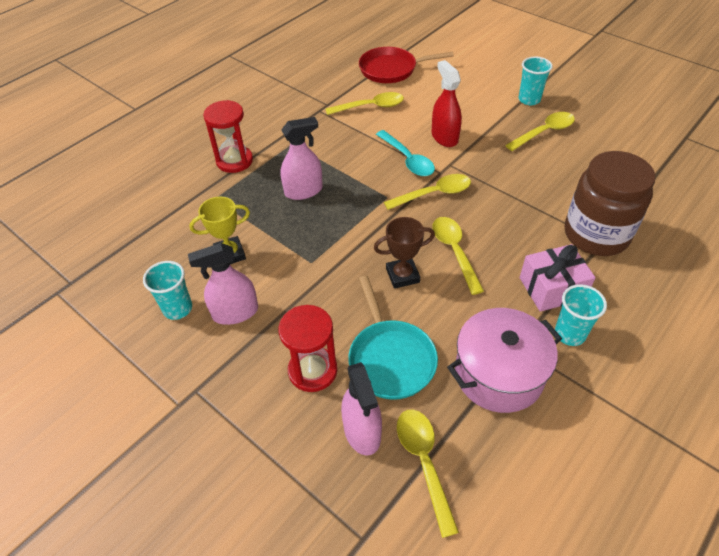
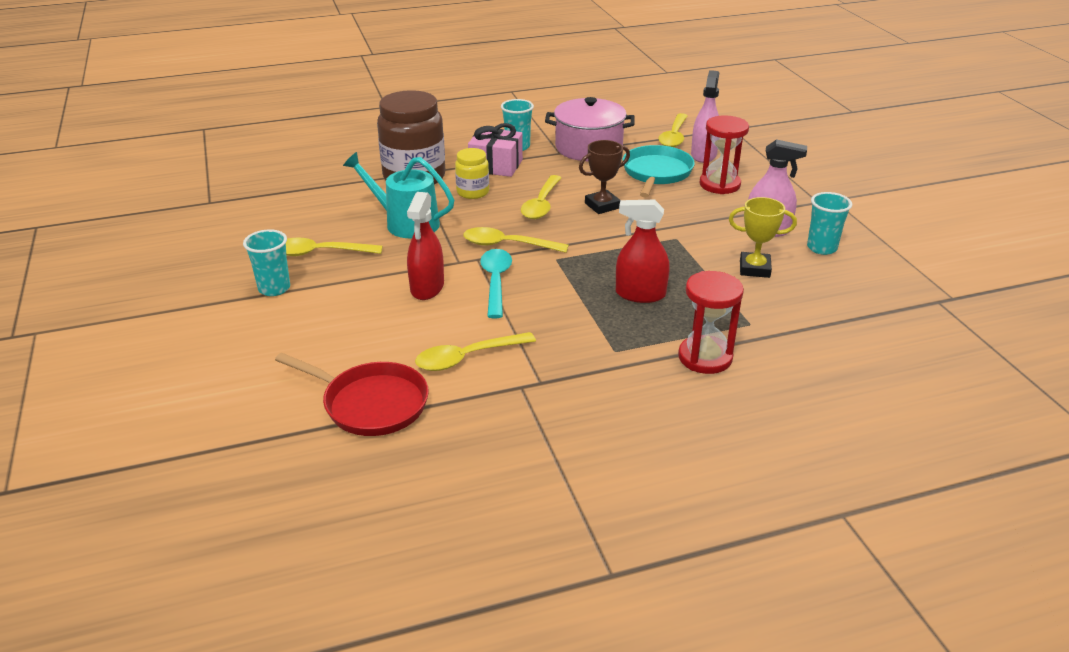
camera: 150 degrees left, 15 degrees down
pink spray bottle [280,117,323,200] -> red spray bottle [616,200,670,303]
yellow spoon [326,92,404,115] -> yellow spoon turned 45 degrees counterclockwise [415,332,536,371]
brown trophy [374,217,435,289] -> brown trophy turned 45 degrees counterclockwise [579,140,630,214]
none -> turquoise watering can [343,152,454,238]
none -> yellow jar [455,148,489,199]

